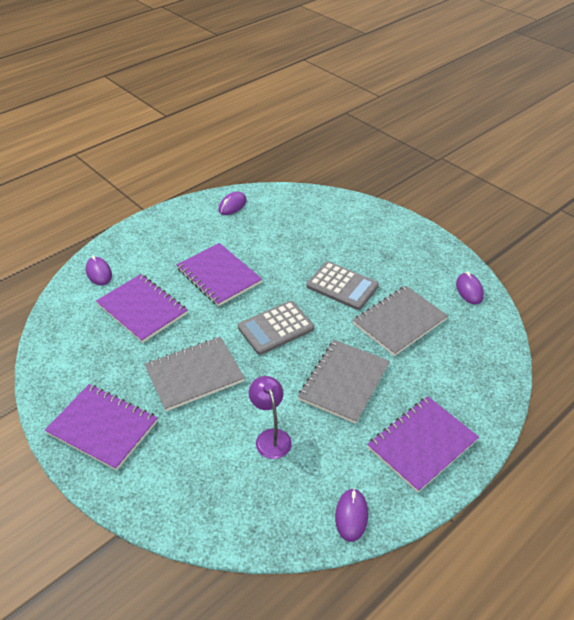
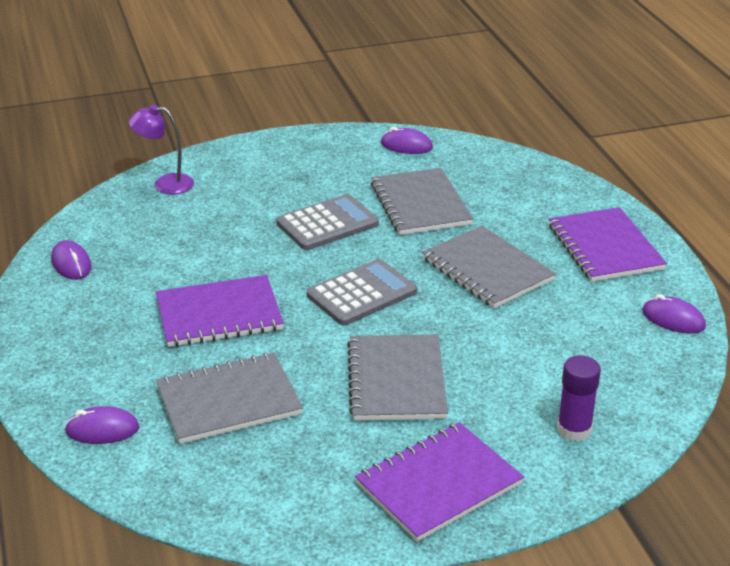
camera: 65 degrees left, 10 degrees down
purple notebook [96,274,187,343] -> grey notebook [156,352,303,444]
grey calculator [238,301,314,355] -> grey calculator turned 120 degrees counterclockwise [307,259,417,326]
purple lamp [249,376,292,459] -> purple lamp moved to [128,105,194,194]
none -> purple glue stick [557,355,601,442]

